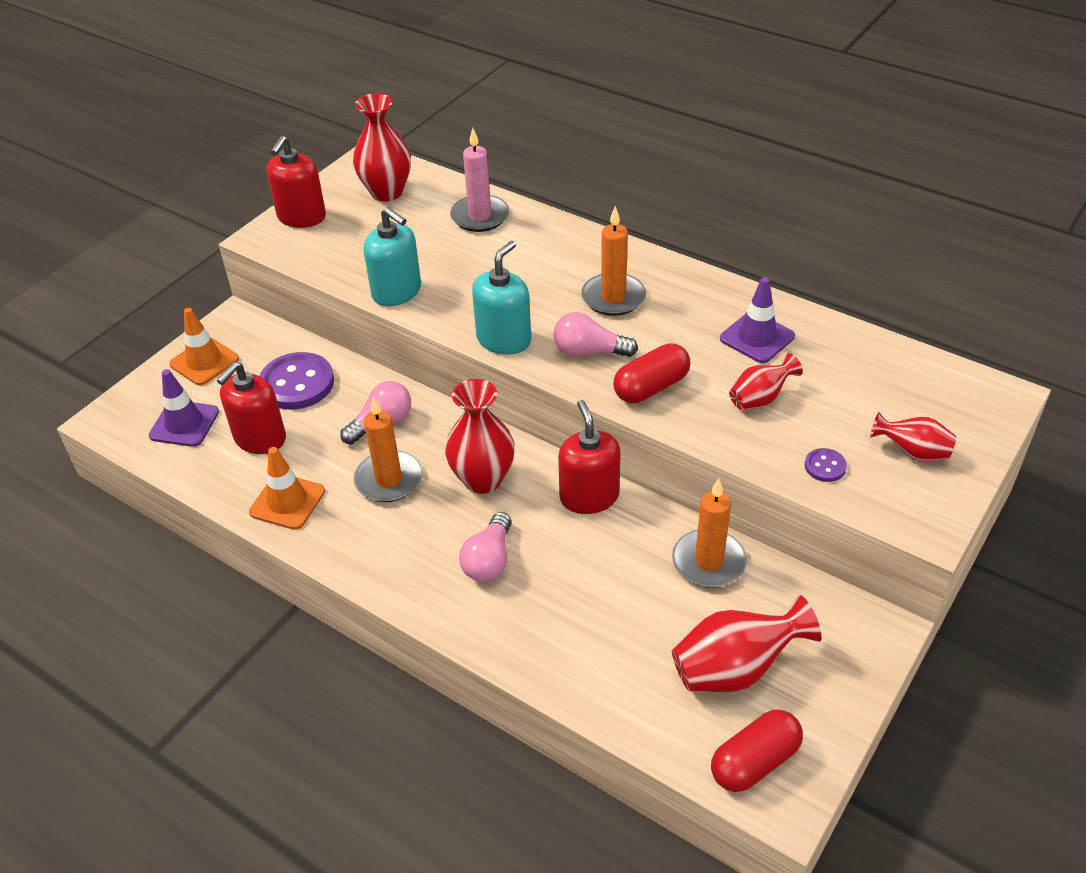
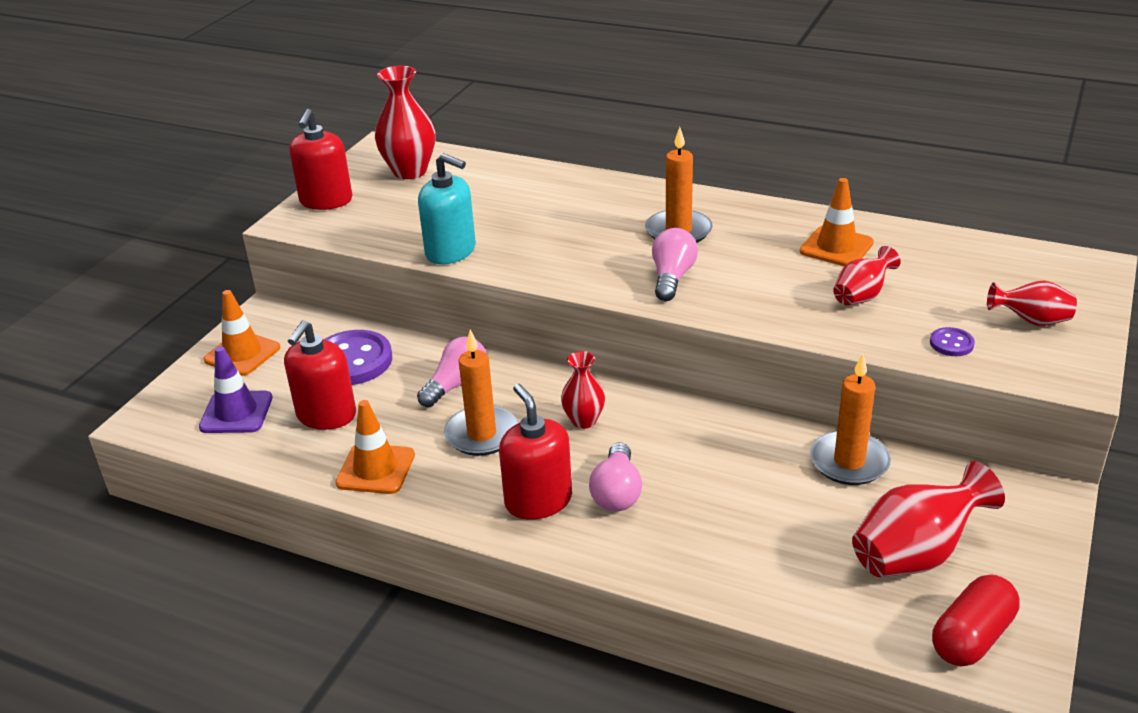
camera: 10 degrees left, 10 degrees down
red vase [445,379,515,494] -> red vase [561,351,605,429], size x0.59
pink candle [450,128,509,232] -> none
turquoise soap dispenser [472,241,531,355] -> none
pink light bulb [554,312,638,357] -> pink light bulb turned 105 degrees clockwise [652,228,698,301]
red soap dispenser [558,400,621,514] -> red soap dispenser moved to [499,384,572,520]
red capsule [613,343,690,403] -> none
purple traffic cone [720,277,795,363] -> orange traffic cone [800,178,874,266]

